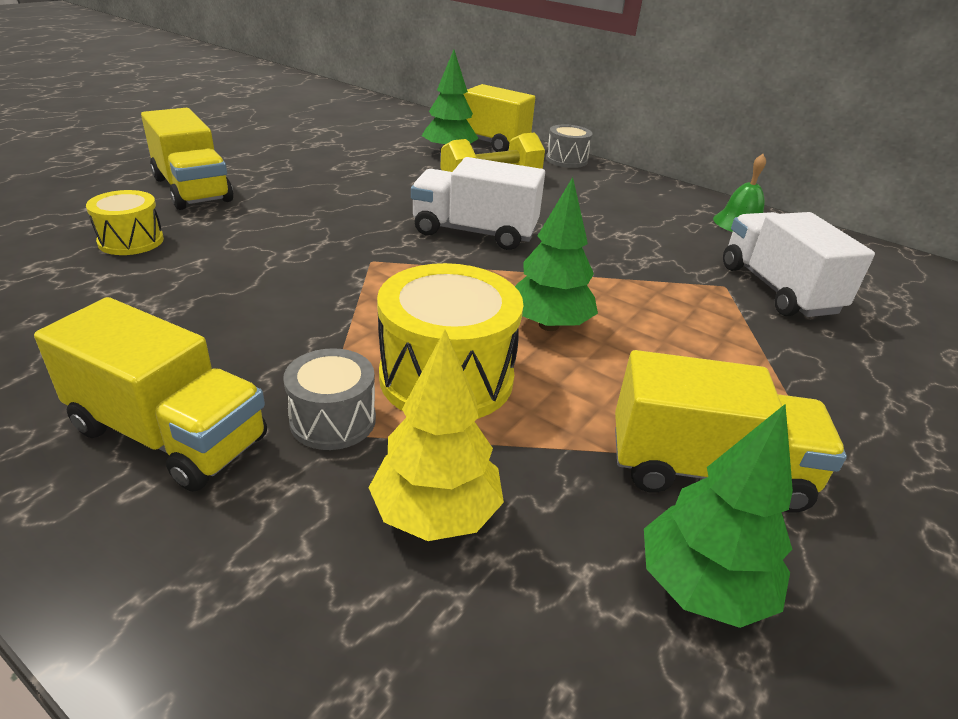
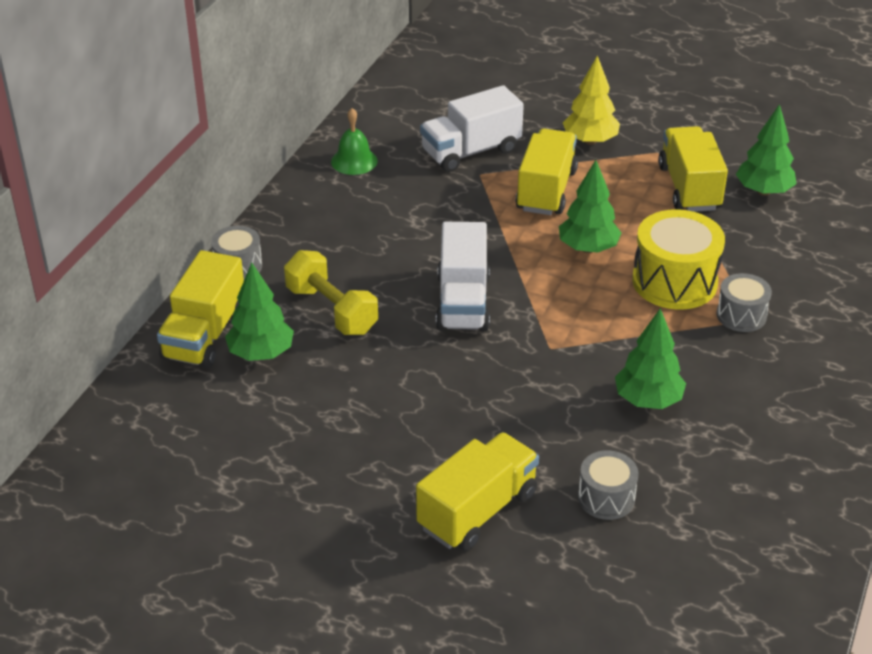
camera: 100 degrees left, 5 degrees up
yellow truck [34,297,267,492] -> yellow truck moved to [516,128,578,215]
yellow drum [86,190,164,255] -> grey drum [578,450,639,520]
yellow tree [368,330,504,541] -> yellow tree moved to [563,55,620,145]
none -> green tree [615,308,686,409]

